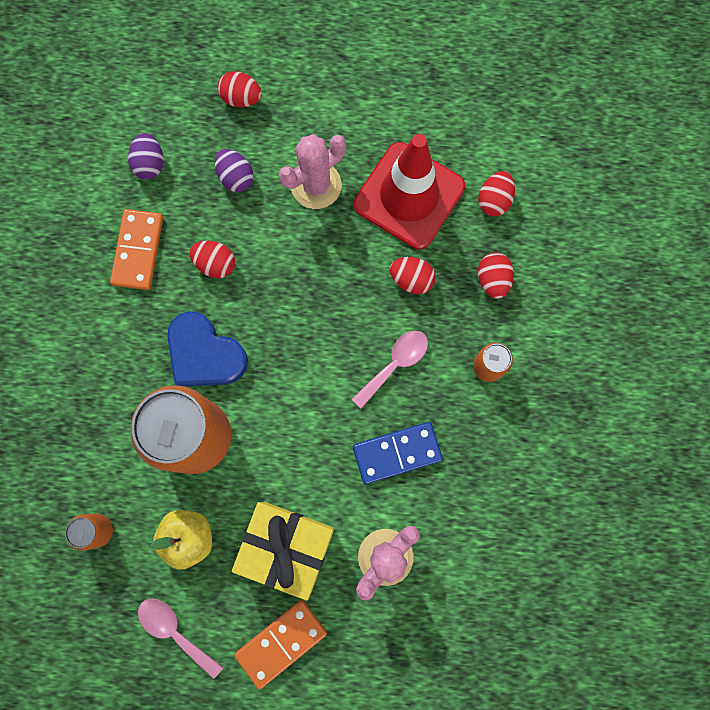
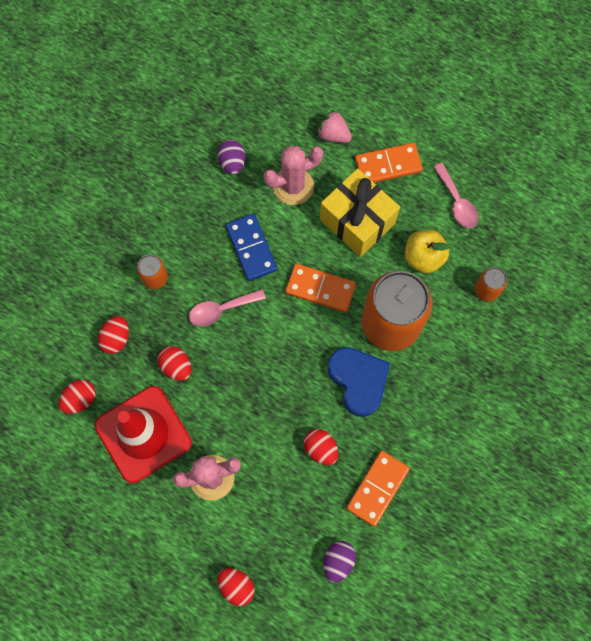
camera: 155 degrees left, 5 degrees down
purple egg [215,149,254,192] -> purple egg moved to [217,140,245,175]
blue domino [353,422,443,484] -> blue domino turned 60 degrees clockwise [226,214,277,281]
none -> orange domino [285,264,356,312]
none -> pink strawberry [317,110,352,143]

